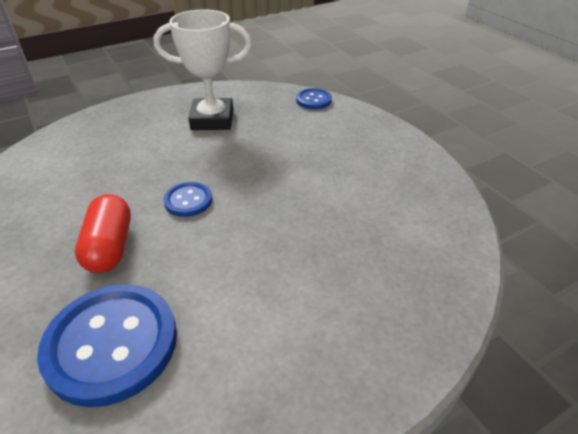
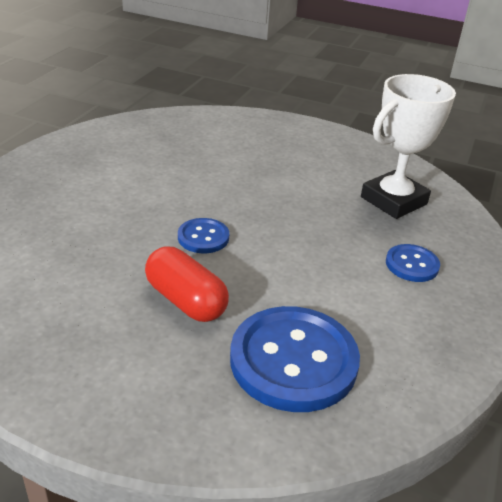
camera: 40 degrees left, 5 degrees down
white trophy [154,9,252,130] -> white trophy moved to [361,74,456,219]
blue button [296,88,332,109] -> blue button moved to [386,244,440,282]

